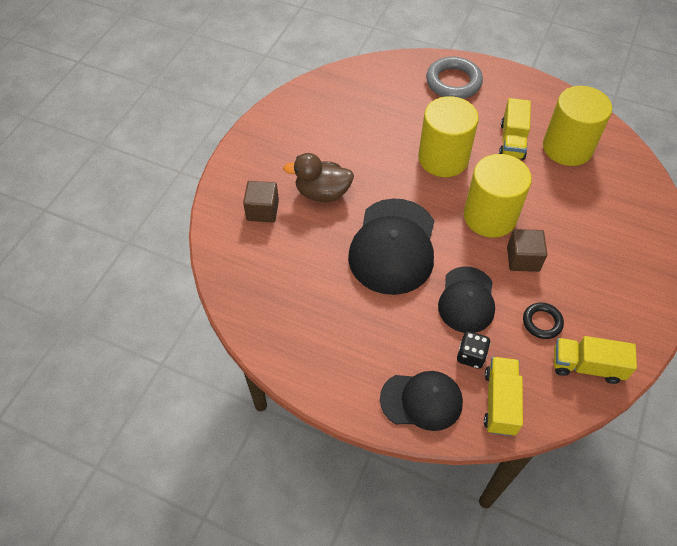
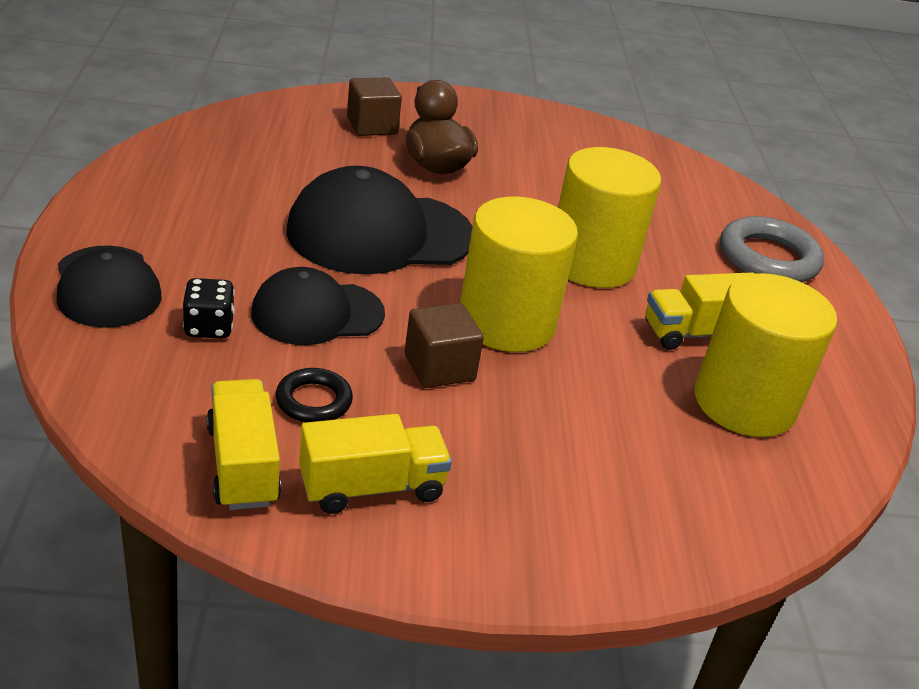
camera: 60 degrees right, 20 degrees down
yellow truck [484,357,523,436] -> yellow truck moved to [299,414,452,514]

